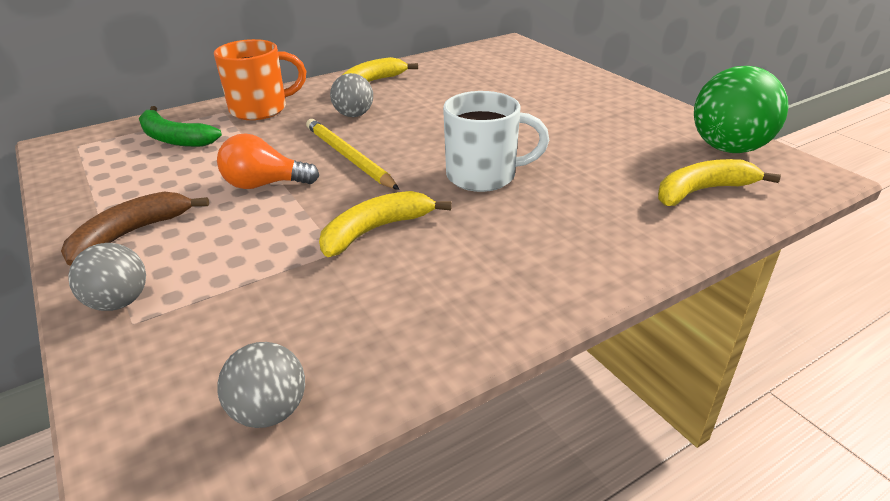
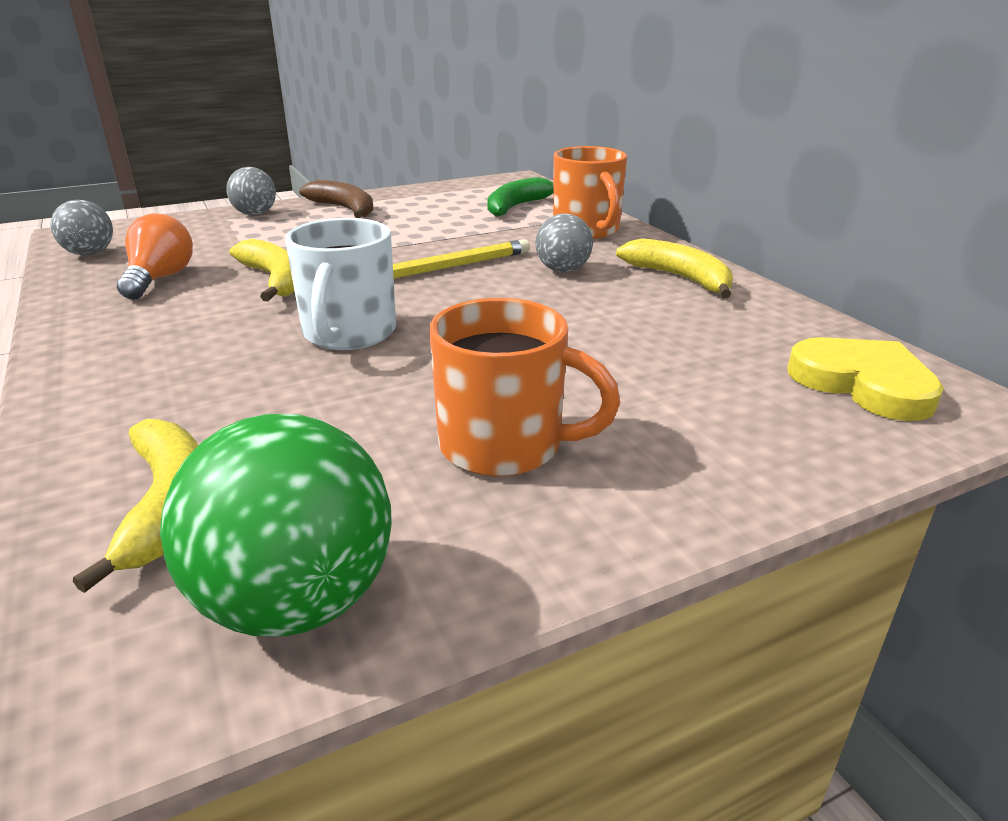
camera: 95 degrees right, 5 degrees down
orange light bulb [217,133,319,189] -> orange light bulb moved to [117,213,193,300]
none -> orange mug [429,298,620,477]
none -> yellow heart [788,337,944,421]

